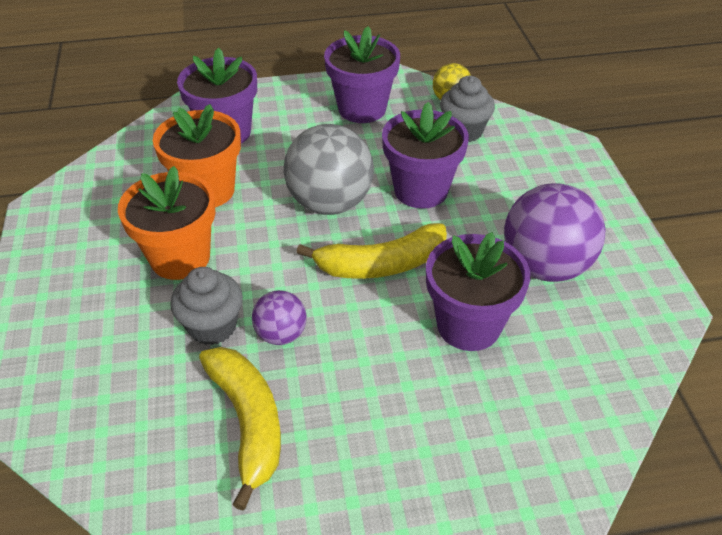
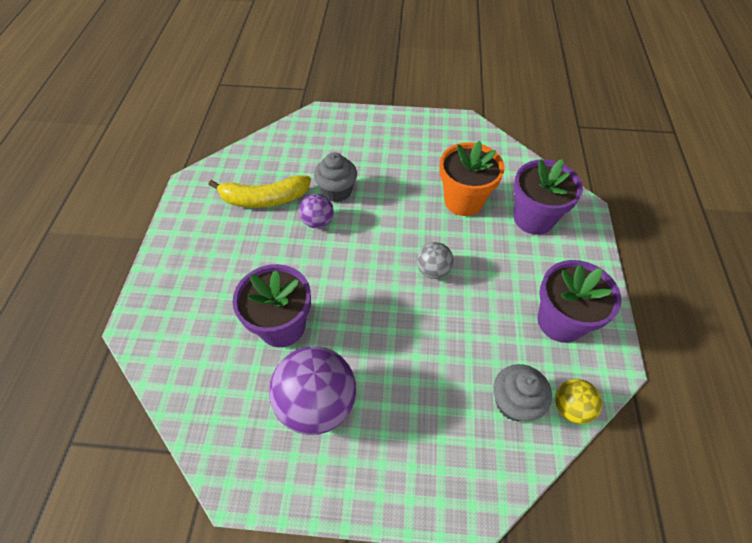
camera: 105 degrees right, 10 degrees up
orange flower pot [118,166,216,280] -> none
grey ball [284,124,374,215] -> grey ball [417,242,454,279], size x0.52
yellow banana [296,223,447,279] -> none
purple flower pot [382,102,469,209] -> none

